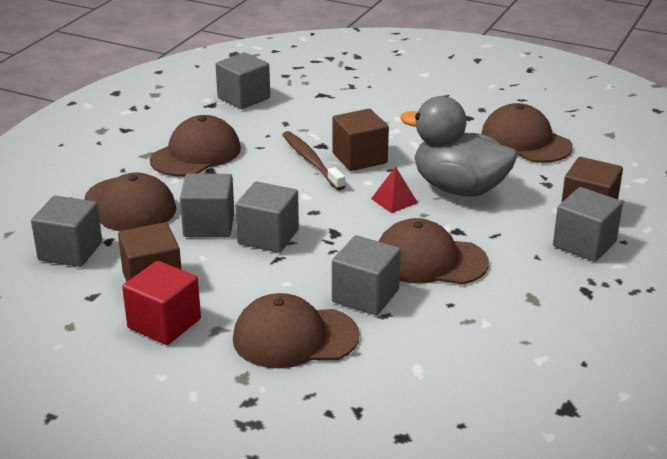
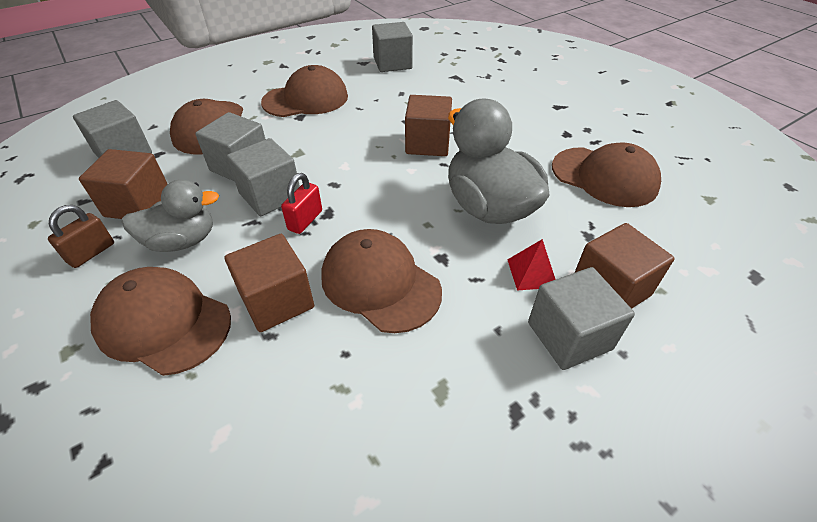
camera: 30 degrees right, 15 degrees up
red cube [122,260,201,345] -> brown padlock [48,205,114,268]
brown toothbrush [282,131,346,190] -> none
grey cube [332,235,401,315] -> brown cube [225,234,314,332]
red pyramid [371,166,418,213] -> red pyramid moved to [507,239,556,291]
brown cap [481,103,573,163] -> brown cap turned 135 degrees clockwise [552,142,661,207]
none -> grey duck [122,179,219,252]
none -> red padlock [281,173,322,234]

